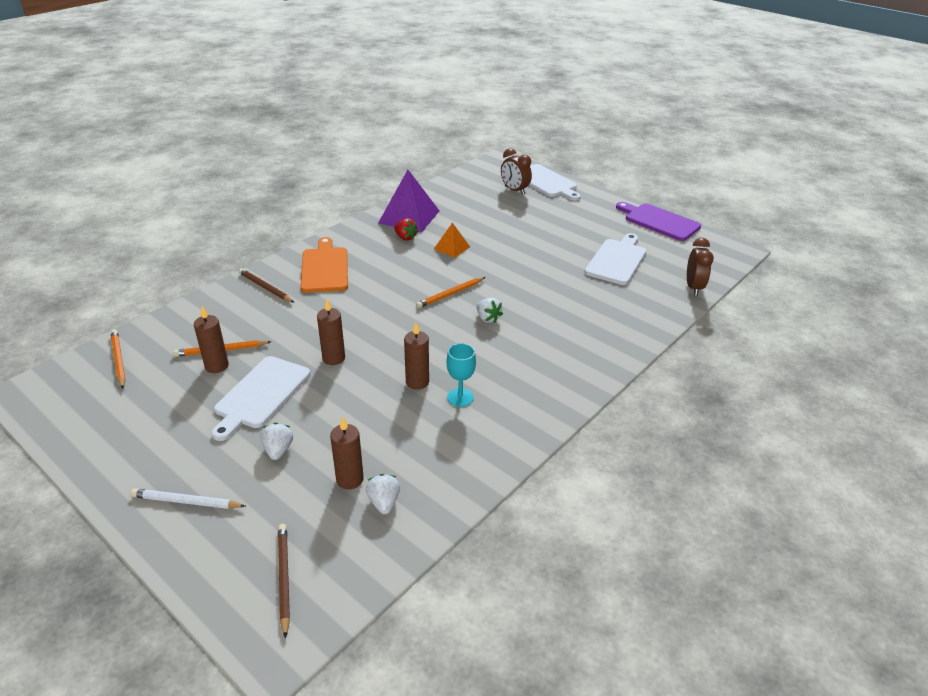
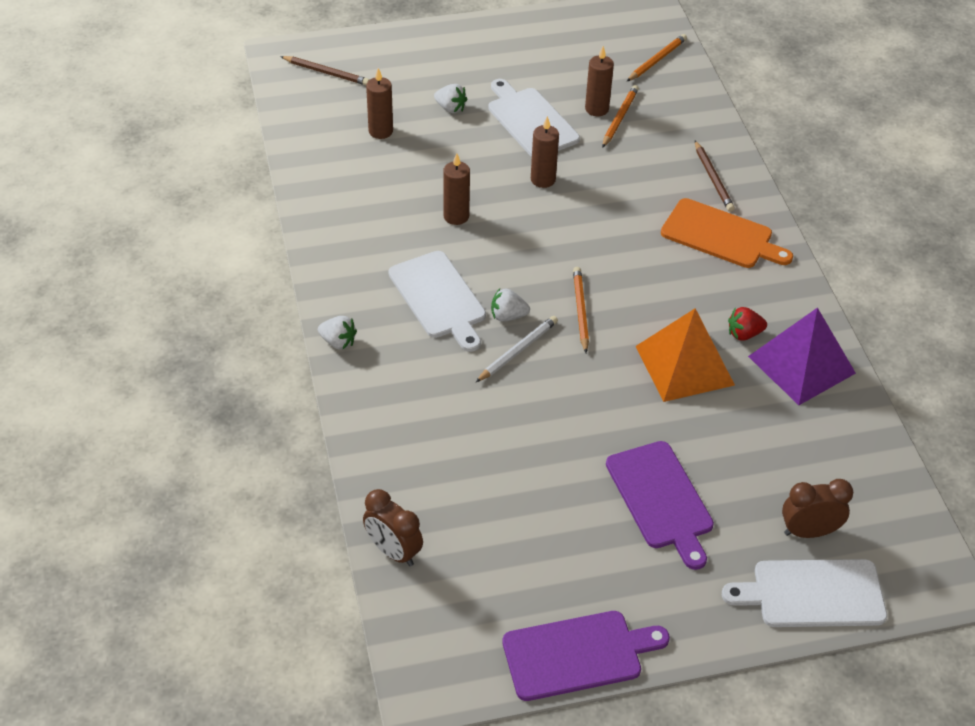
camera: 125 degrees right, 10 degrees up
orange pencil [111,330,126,389] -> orange pencil turned 60 degrees counterclockwise [626,34,687,82]
white pencil [130,488,246,509] -> white pencil moved to [476,316,558,382]
brown pencil [238,268,295,303] -> brown pencil turned 90 degrees clockwise [695,141,735,212]
white strawberry [366,474,400,514] -> white strawberry moved to [318,316,357,350]
orange pyramid [434,223,470,258] -> orange pyramid [636,308,735,402], size x1.90
turquoise goblet [447,343,476,407] -> none
white cutting board [585,233,646,285] -> white cutting board moved to [388,251,486,352]
none -> purple cutting board [606,441,714,570]

